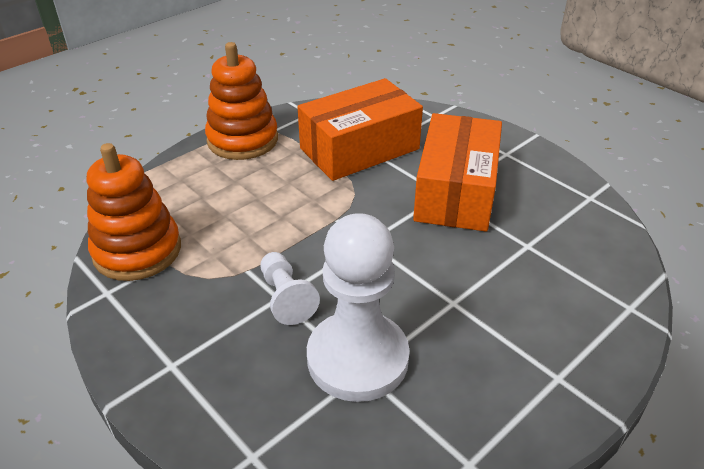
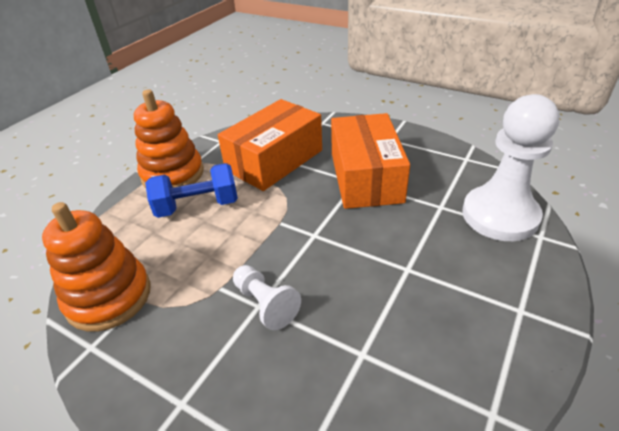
camera: 15 degrees left, 0 degrees up
white pawn [307,213,410,402] -> white pawn moved to [462,94,559,241]
none -> blue dumbbell [145,163,238,218]

